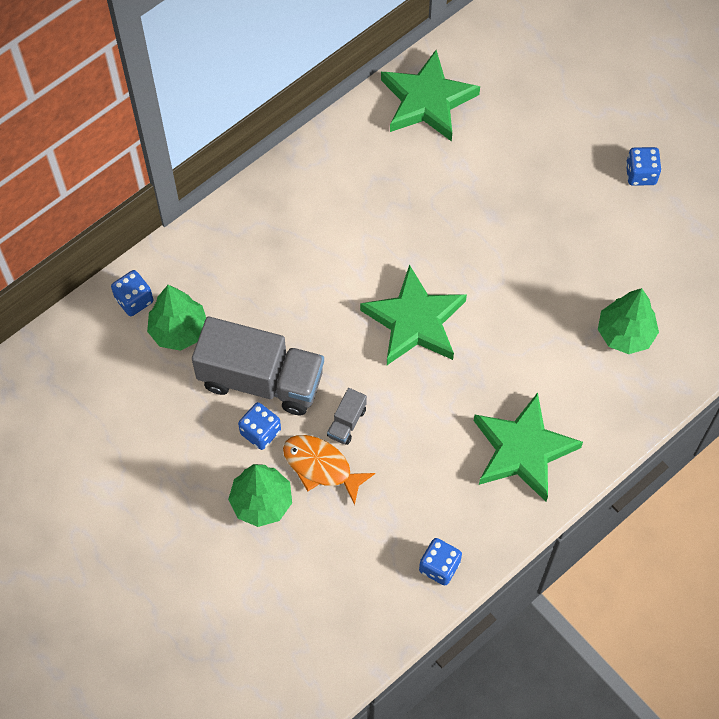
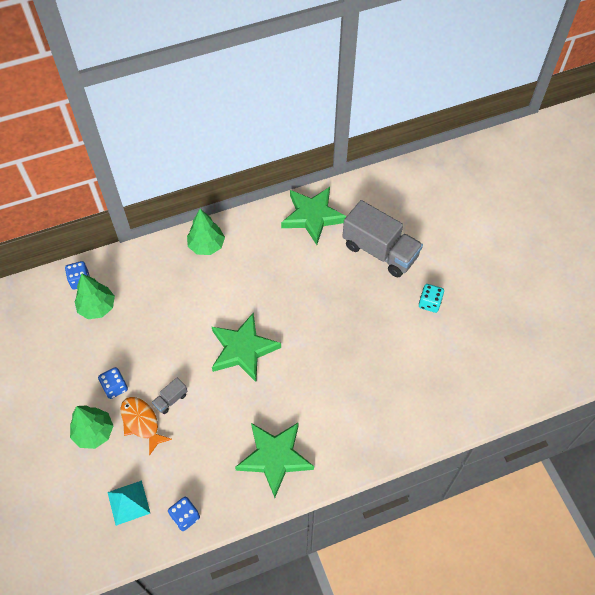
camera: 20 degrees right, 5 degrees down
grey truck [192,317,324,415] -> grey truck moved to [342,200,423,277]
green tree [598,288,659,354] -> green tree moved to [187,209,225,255]
blue dice [626,147,661,186] -> turquoise dice [419,284,444,313]
none -> turquoise pyramid [107,480,150,526]

